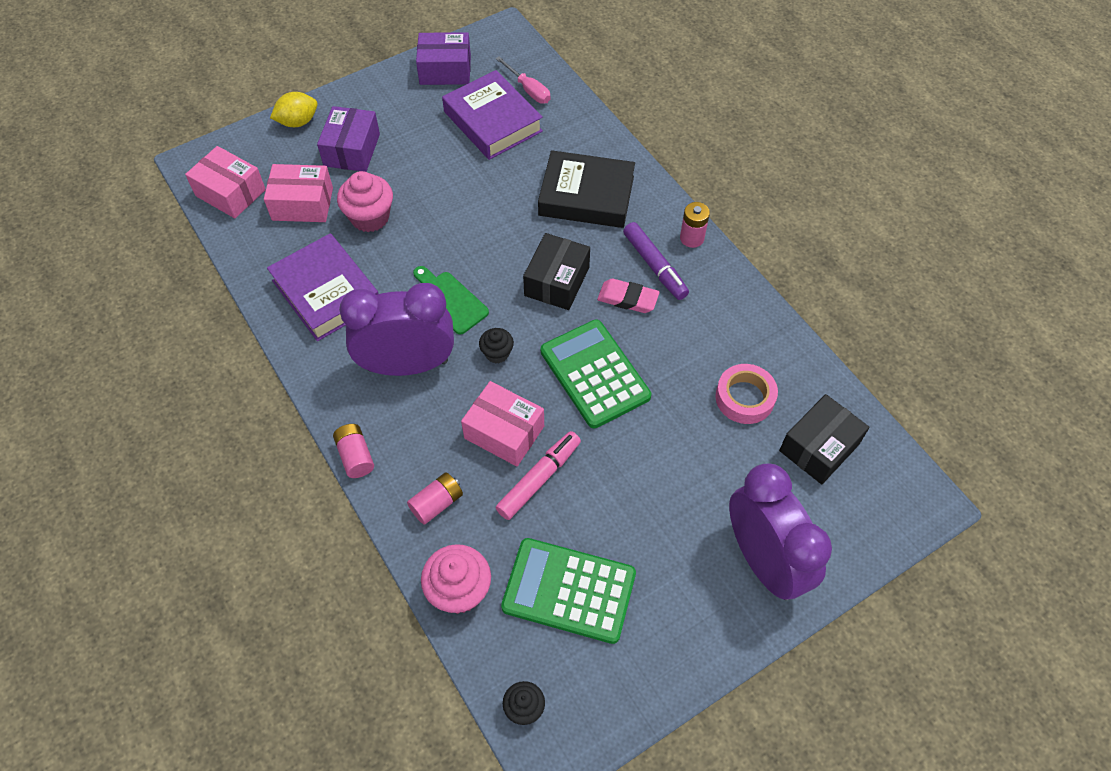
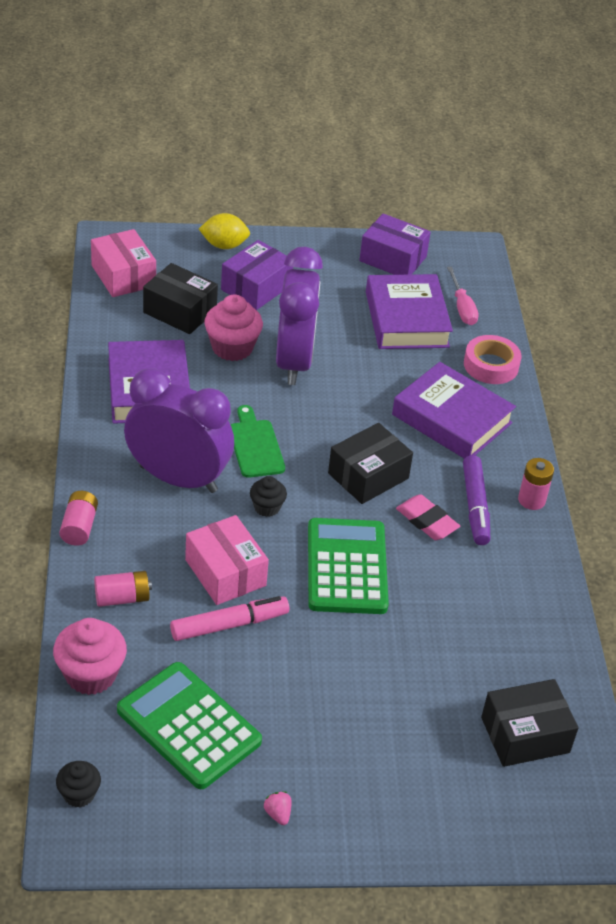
camera: 25 degrees right, 15 degrees down
pink box [264,164,333,222] -> black box [143,263,218,334]
black book [538,150,635,228] -> purple book [392,362,516,459]
pink tape [715,364,778,424] -> pink tape moved to [464,335,521,384]
purple clock [729,463,832,600] -> purple clock moved to [276,247,323,385]
none -> pink strawberry [264,791,292,825]

